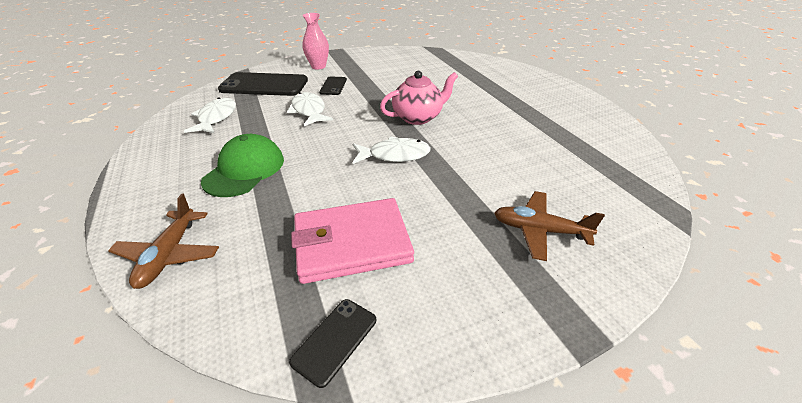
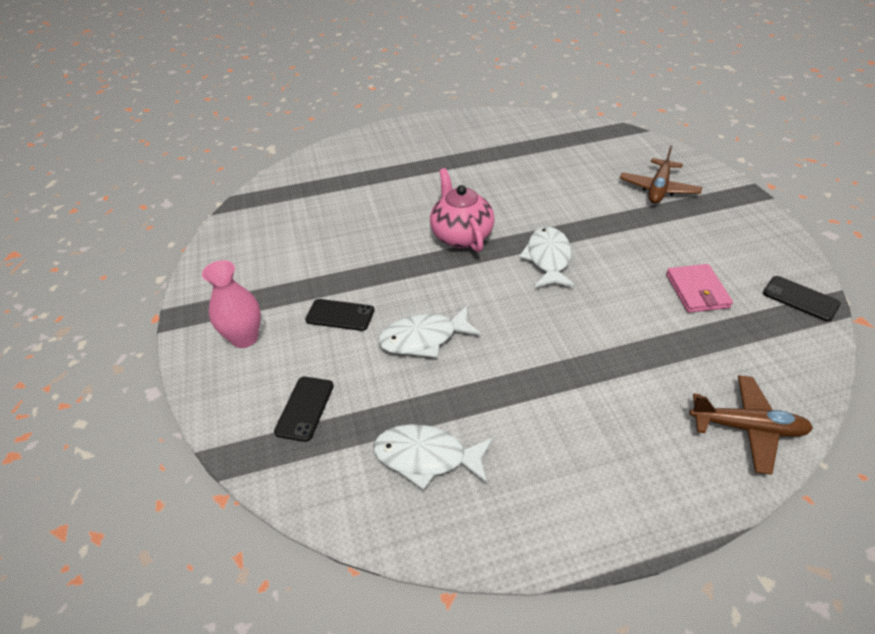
camera: 80 degrees left, 5 degrees up
green cap [201,134,284,197] -> none
black phone [218,72,308,96] -> black phone [274,377,334,442], size x0.48
pink wallet [291,198,414,284] -> pink wallet [666,264,733,313], size x0.58

